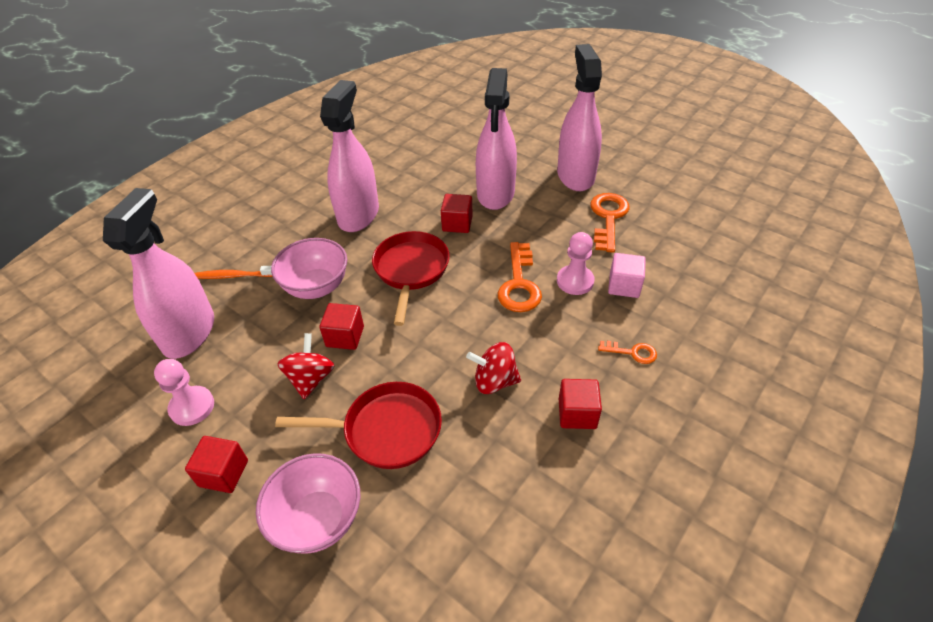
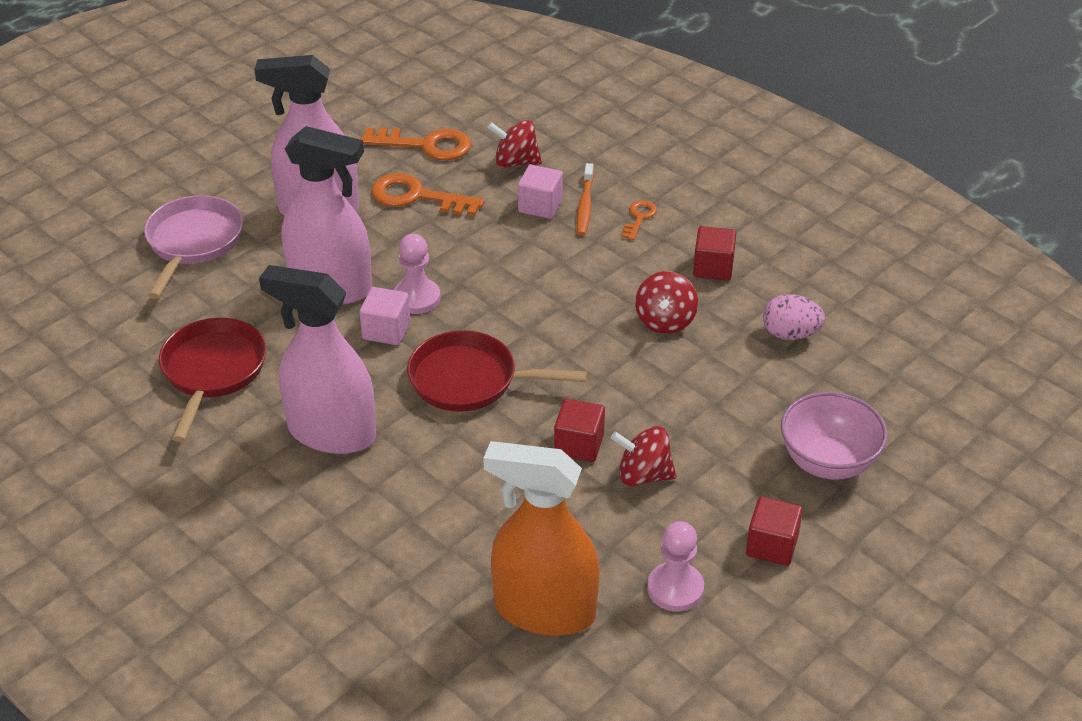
camera: 85 degrees left, 5 degrees down
pink spray bottle [103,188,214,359] -> orange spray bottle [483,441,600,636]
orange toothbrush [194,266,273,279] -> orange toothbrush moved to [577,163,594,236]
pink bowl [271,238,347,299] -> none
red pan [275,382,442,469] -> red pan moved to [159,318,266,442]
red cube [441,194,473,233] -> pink cube [359,287,410,345]
orange key [498,242,542,312] -> orange key moved to [361,127,471,160]
pink pawn [557,232,595,295] -> pink pawn moved to [394,234,440,314]
none -> pink pan [144,195,243,299]
none -> red spinning top [487,120,542,168]
none -> pink egg [763,294,825,340]

